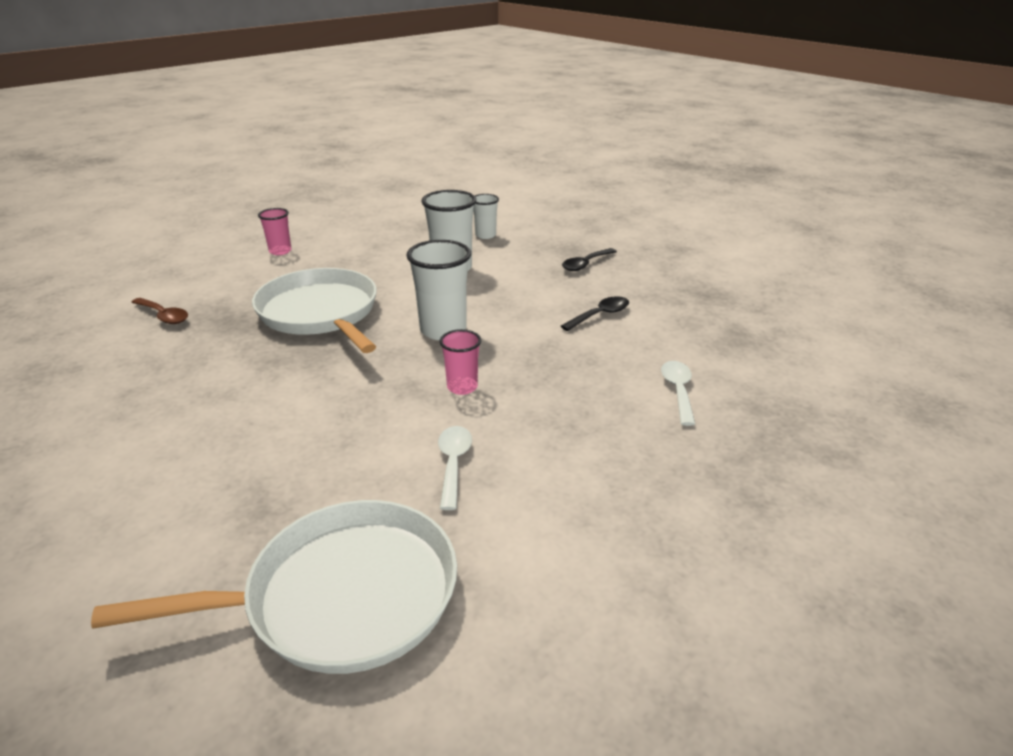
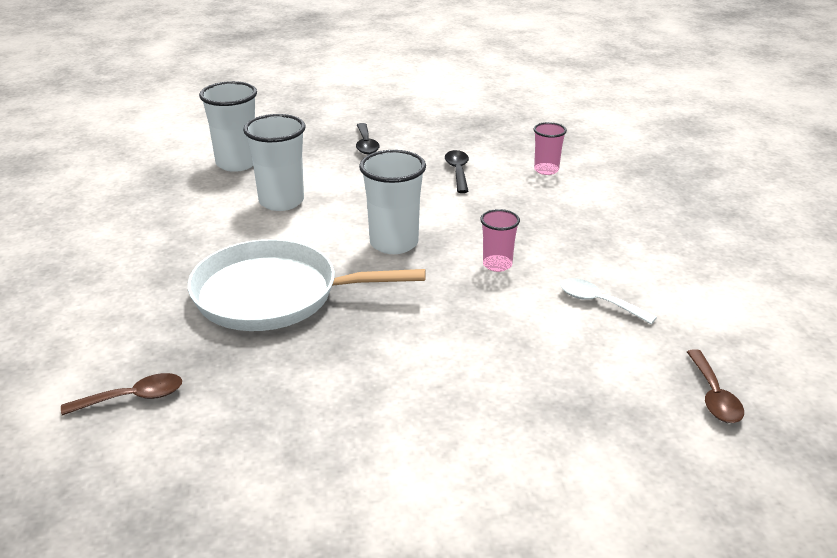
camera: 55 degrees left, 0 degrees up
white pan [91,500,457,674] -> brown spoon [687,349,744,423]
pink cup [258,208,292,255] -> pink cup moved to [533,122,567,175]
white cup [473,194,499,239] -> white cup [199,81,257,172], size x1.72
white spoon [661,361,695,426] -> none

